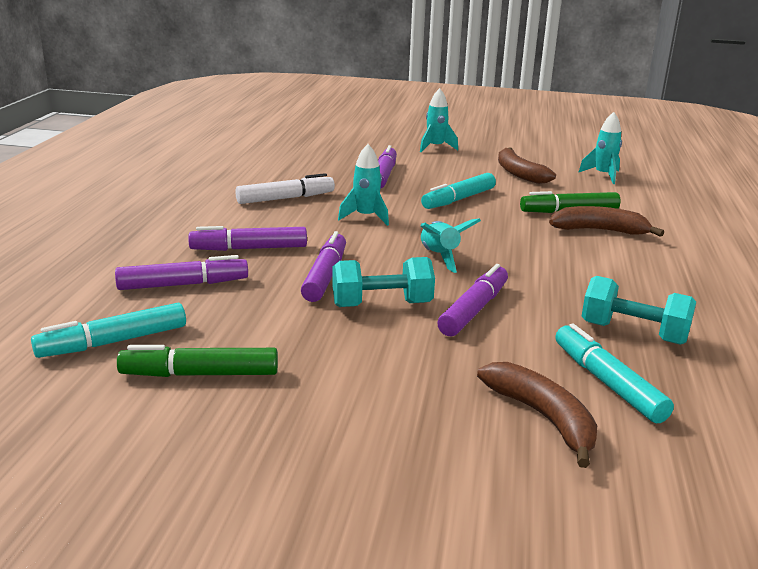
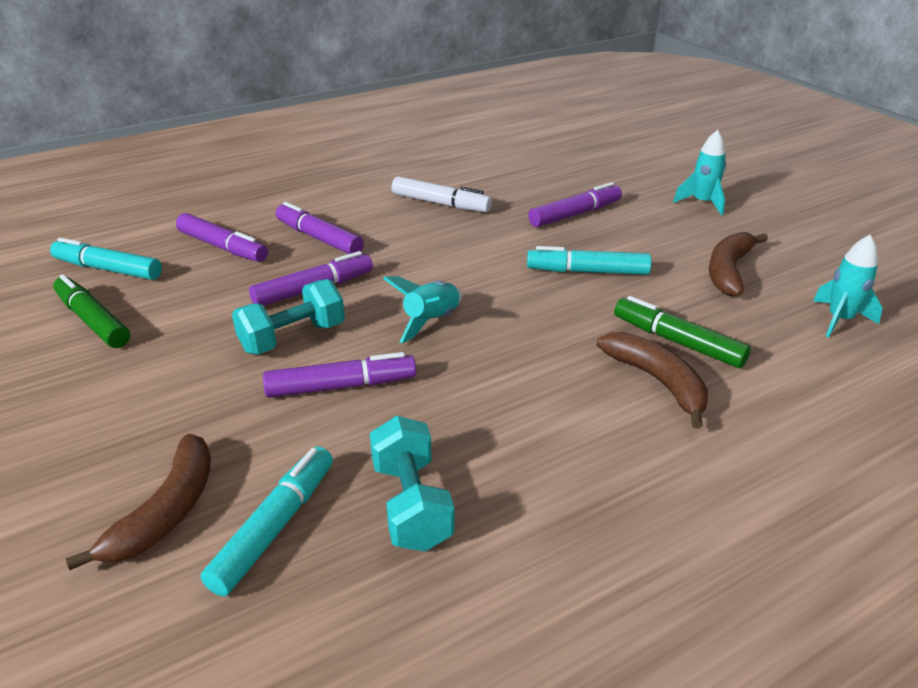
camera: 50 degrees right, 10 degrees up
turquoise dumbbell [332,257,435,307] -> turquoise dumbbell turned 75 degrees counterclockwise [232,279,345,355]
turquoise rocket [338,144,389,226] -> none

